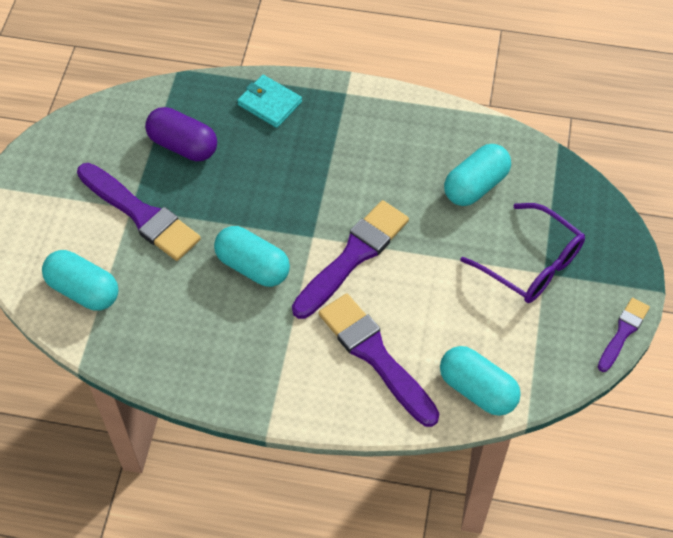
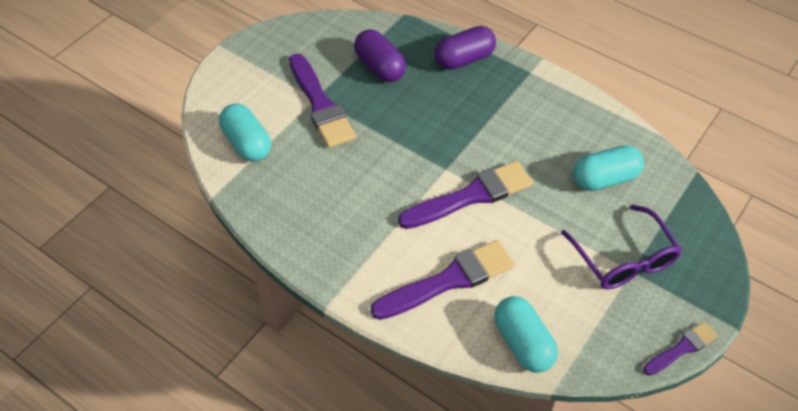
camera: 25 degrees right, 5 degrees down
turquoise capsule [214,226,290,287] -> none
turquoise wallet [237,75,302,128] -> purple capsule [435,26,496,70]
purple brush [319,293,439,427] -> purple brush turned 75 degrees clockwise [370,240,514,320]

